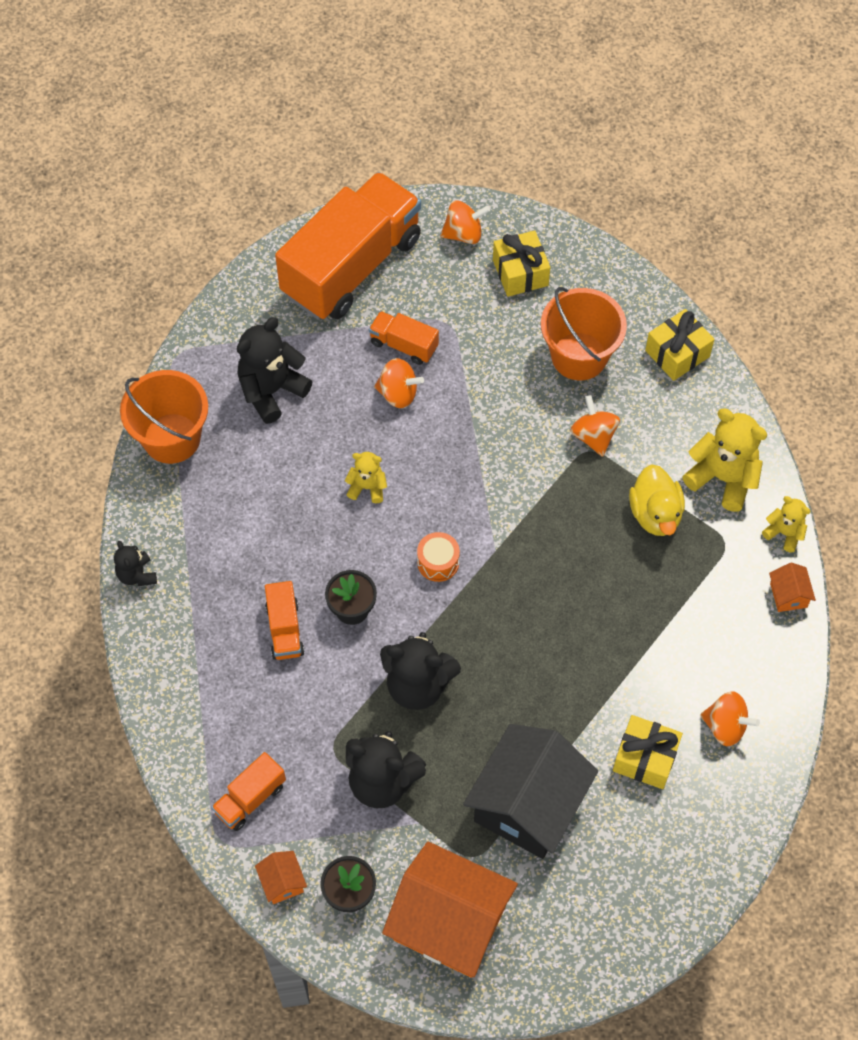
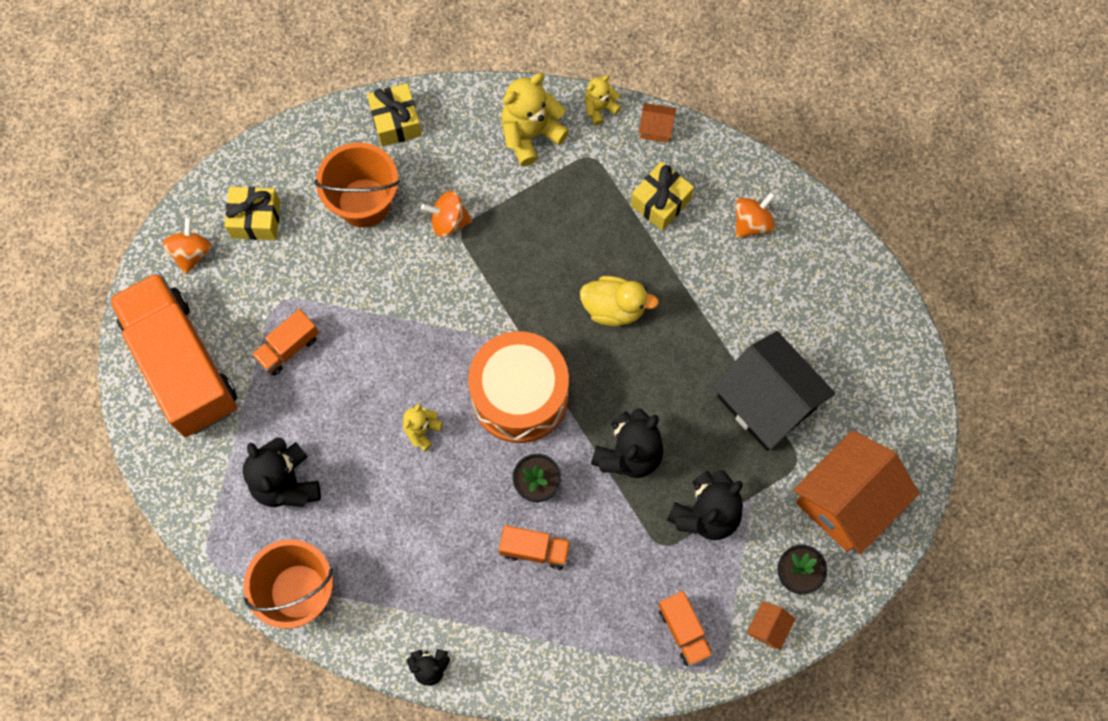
camera: 70 degrees left, 10 degrees up
orange house [255,851,307,904] -> orange house turned 60 degrees counterclockwise [747,601,796,650]
orange spinning top [374,358,424,408] -> none
orange drum [417,532,460,582] -> orange drum [468,331,569,443], size x2.48
yellow gift [613,715,683,789] -> yellow gift moved to [630,161,694,231]
yellow duck [629,464,685,536] -> yellow duck moved to [580,276,659,326]

